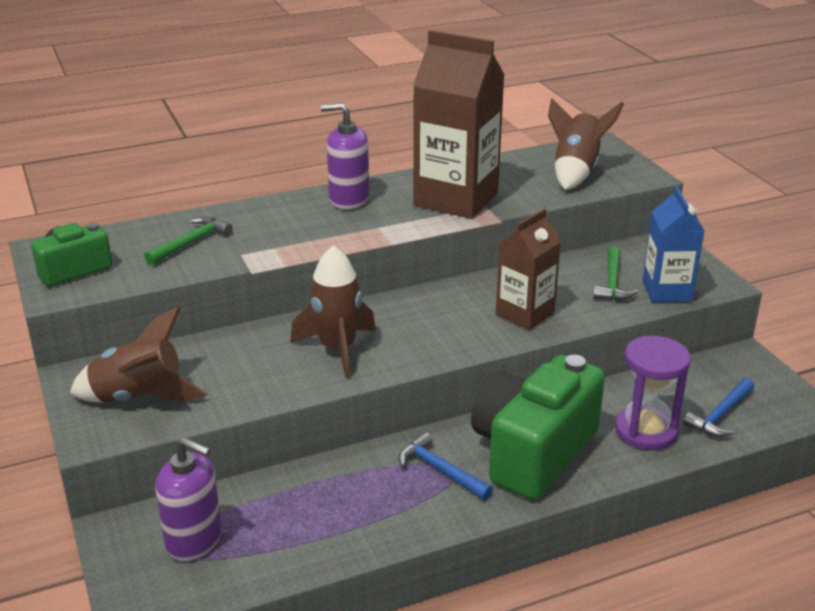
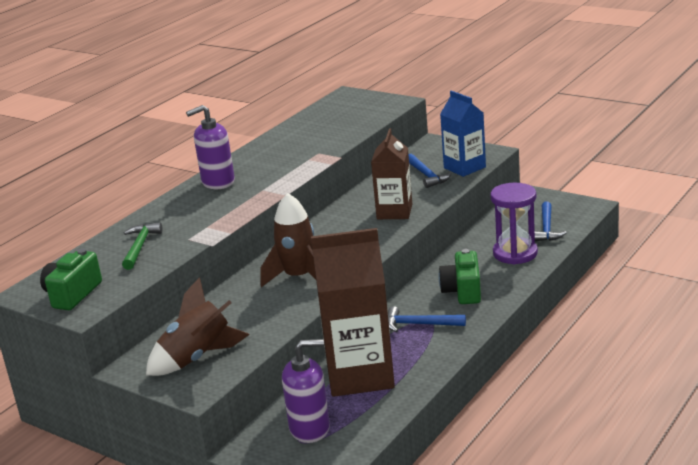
camera: 30 degrees left, 5 degrees down
brown carton [413,30,504,219] -> brown carton moved to [311,228,395,397]
green camera [471,355,605,500] -> green camera [438,249,481,304], size x0.54
brown rocket [548,98,624,190] -> none
green hammer [593,246,638,301] -> blue hammer [409,154,451,188]

